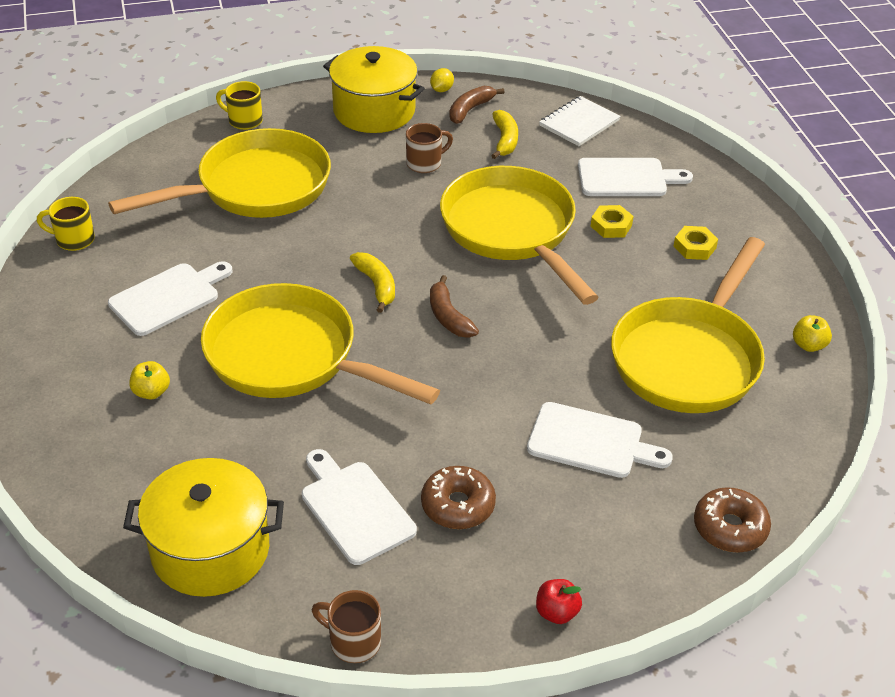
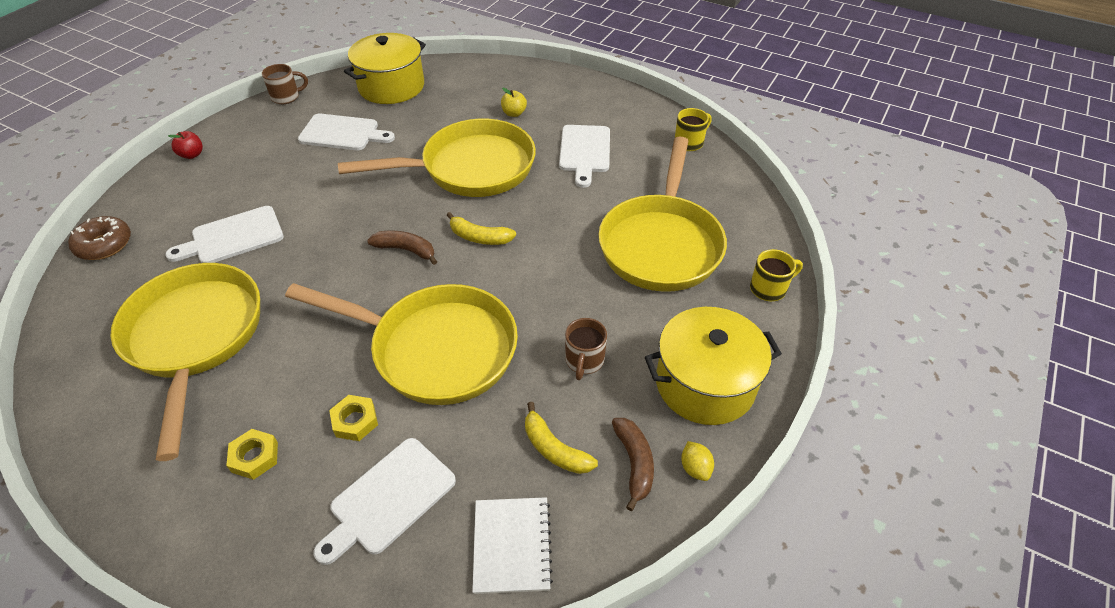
camera: 135 degrees right, 5 degrees up
brown donut [421,466,496,529] -> none
yellow apple [793,315,832,352] -> none

